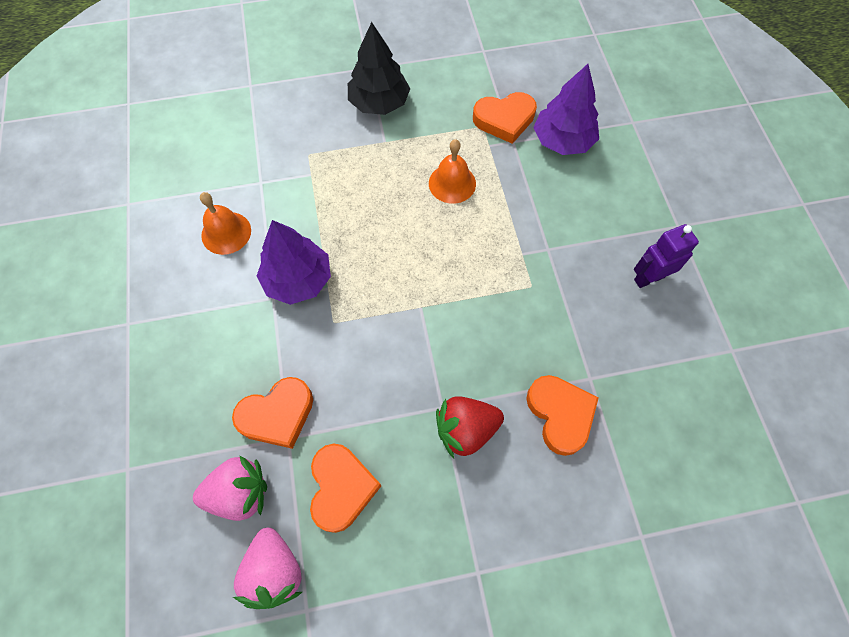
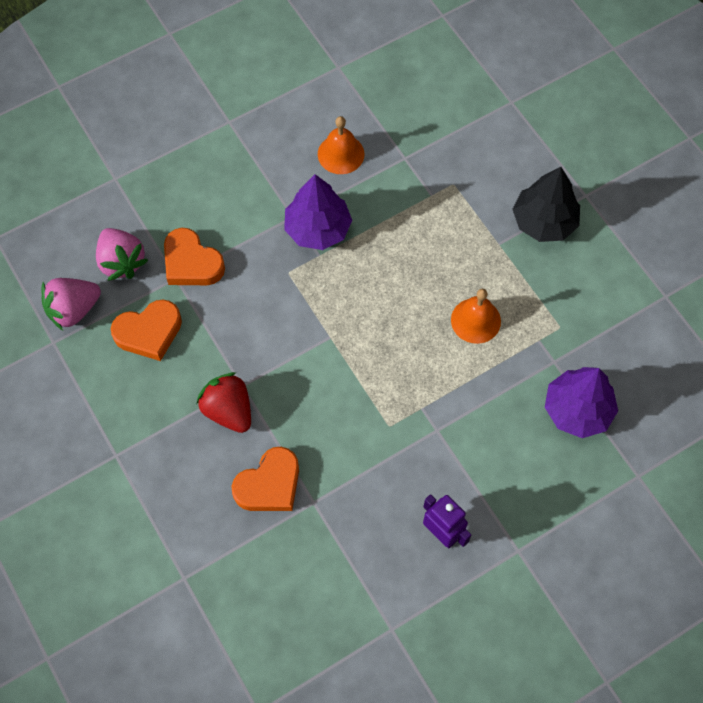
camera: 70 degrees right, 0 degrees up
orange heart [473,92,537,144] -> none

